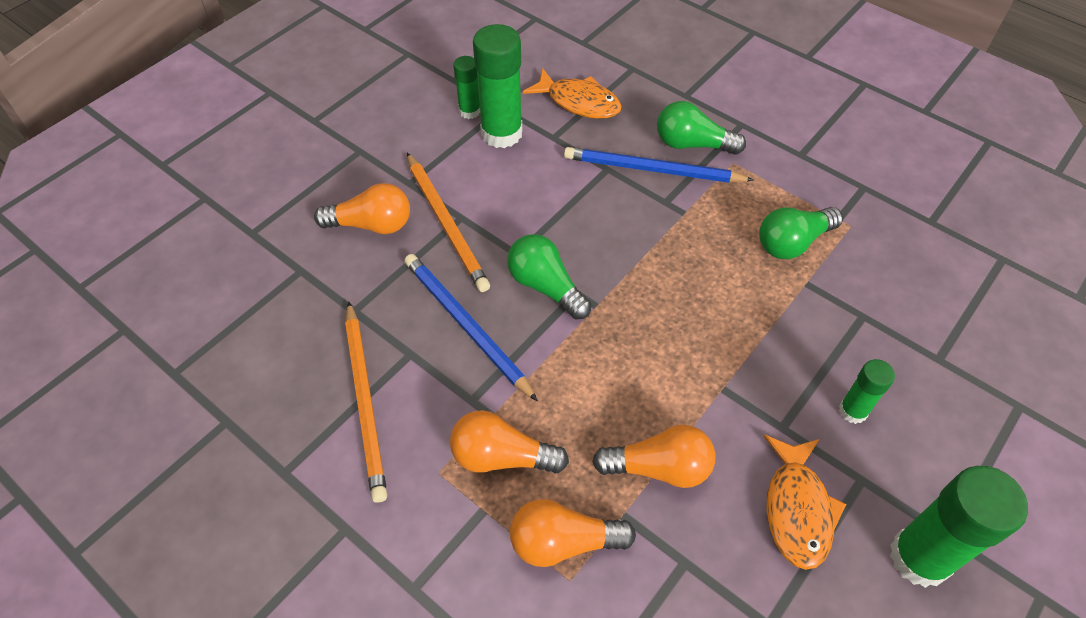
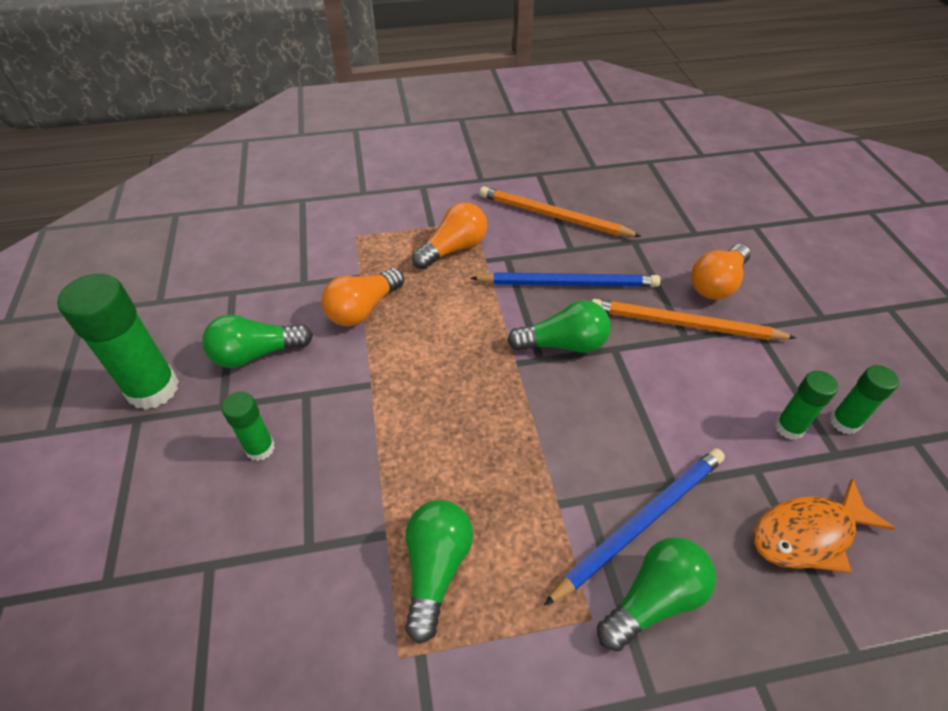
camera: 130 degrees right, 5 degrees down
green glue stick [473,24,523,148] -> green glue stick [775,371,838,440], size x0.54
orange light bulb [510,499,636,567] -> none
orange fish [764,435,846,570] -> green light bulb [202,314,313,368]

